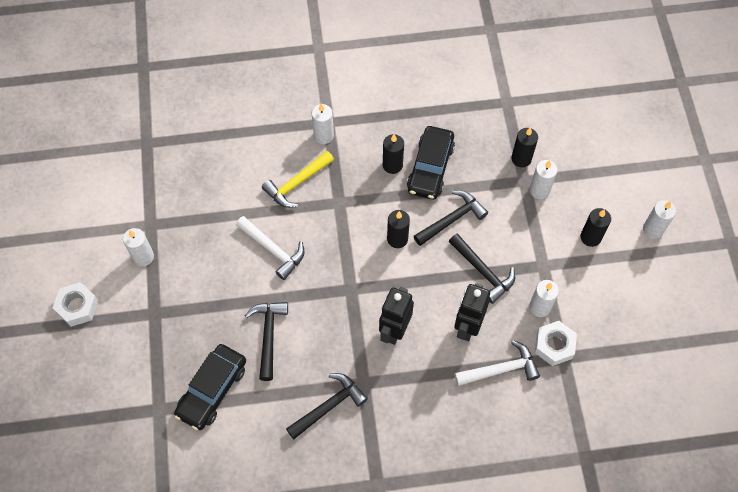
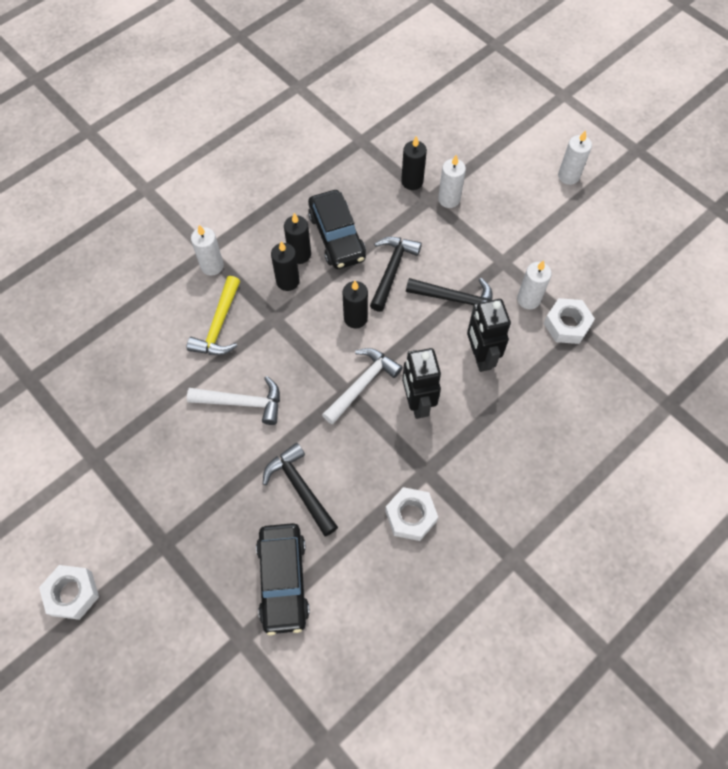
camera: 35 degrees left, 0 degrees up
white candle [123,228,154,266] -> none
black hammer [286,373,368,439] -> white nut [385,487,438,541]
white hammer [454,340,540,386] -> white hammer moved to [322,348,403,425]
black candle [581,208,611,247] -> black candle moved to [271,241,300,291]

